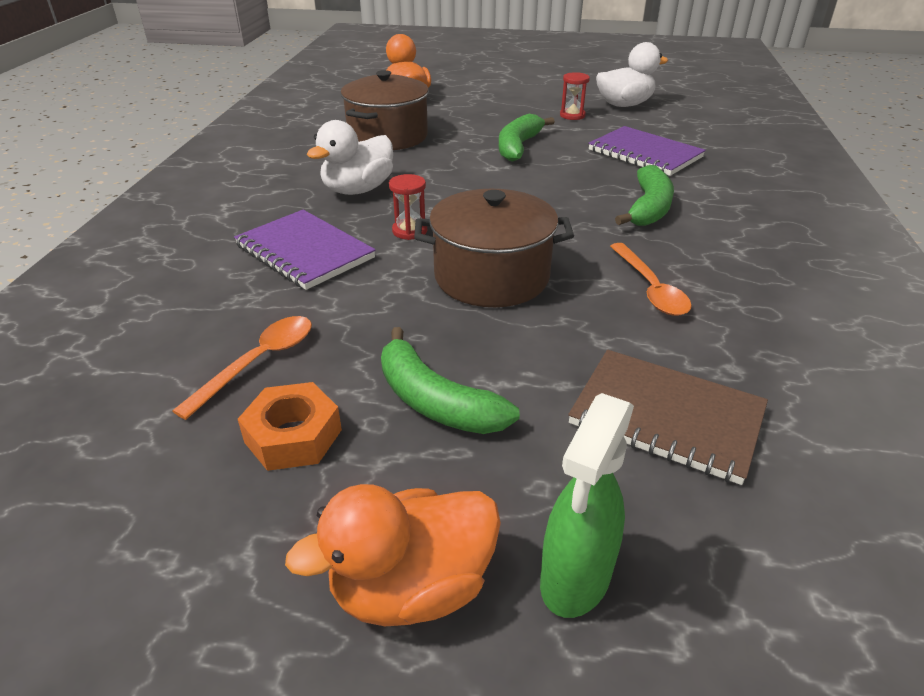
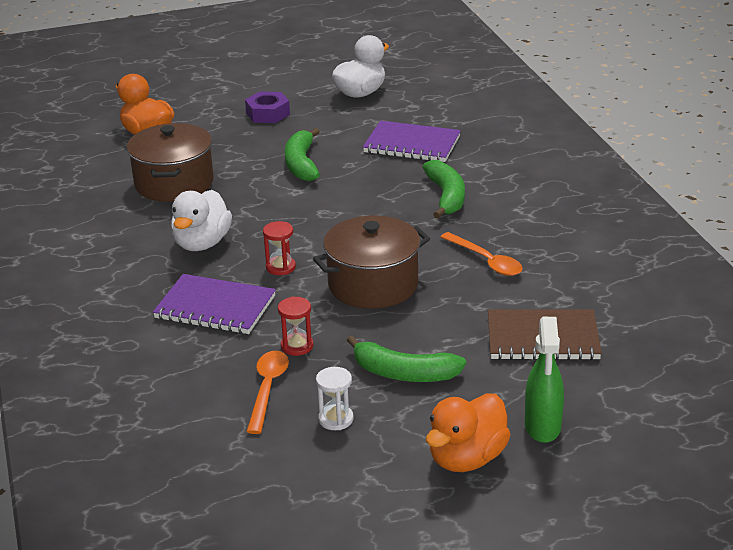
camera: 25 degrees left, 5 degrees down
orange nut [238,382,342,471] -> white hourglass [316,367,354,430]
red hourglass [560,72,590,120] -> red hourglass moved to [278,297,313,356]
none -> purple nut [245,91,290,123]

